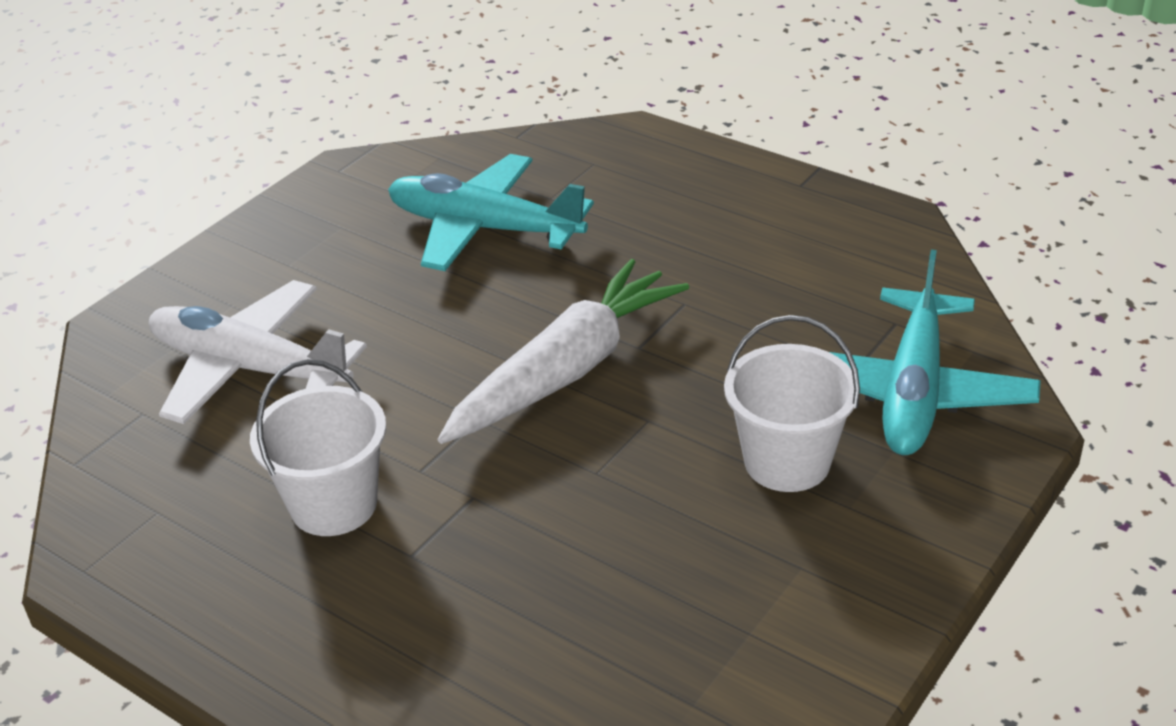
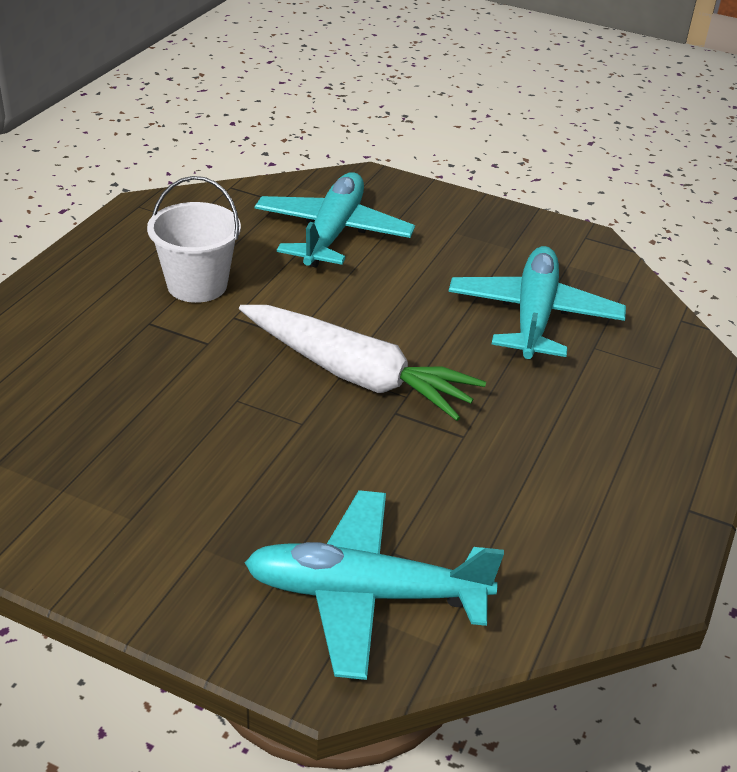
camera: 75 degrees right, 0 degrees up
white plane [149,280,367,424] -> turquoise plane [255,172,415,268]
white bucket [724,315,860,492] -> none

